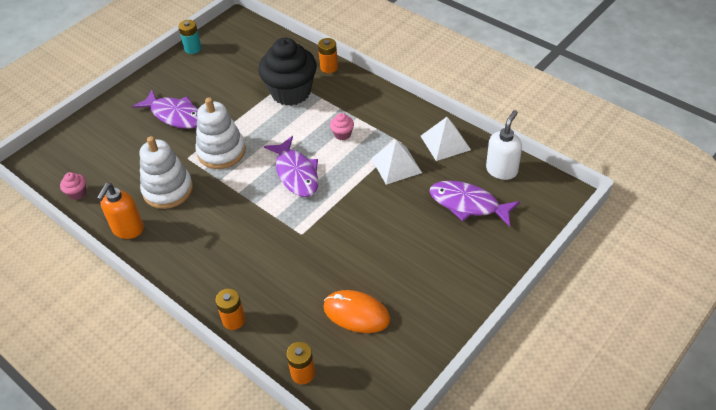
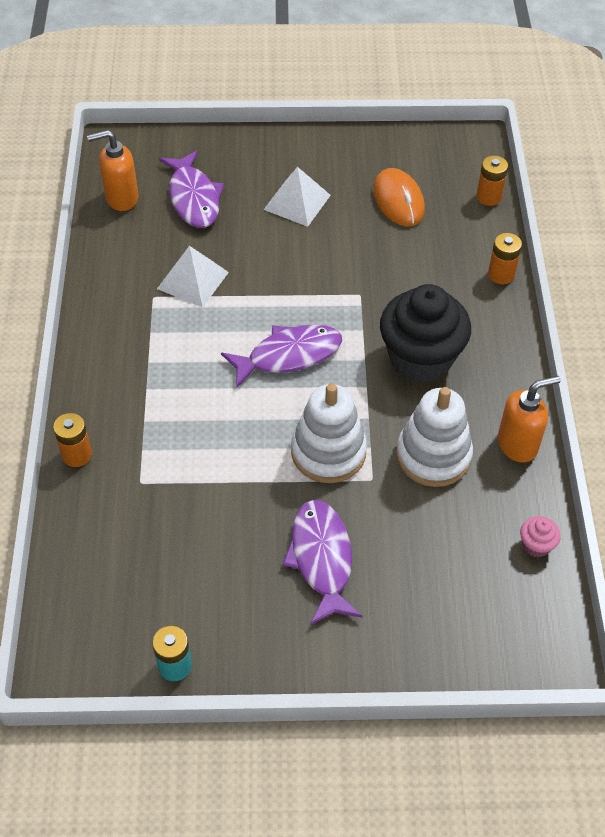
camera: 135 degrees left, 5 degrees up
black cupcake [258,38,317,106] -> black cupcake moved to [380,284,471,383]
purple fish [264,136,319,197] -> purple fish turned 45 degrees clockwise [221,324,342,389]
pink cupcake [330,113,354,140] -> none
white pyramid [421,117,471,161] -> white pyramid moved to [263,167,331,227]
white soap dispenser [486,110,522,180] -> orange soap dispenser [87,130,138,211]

